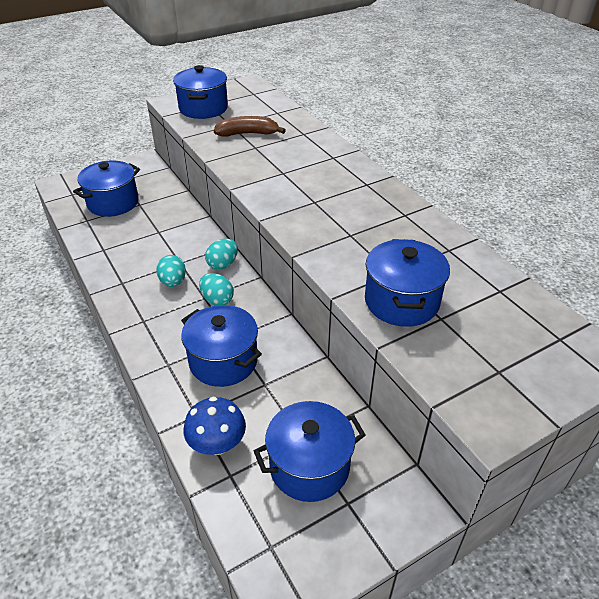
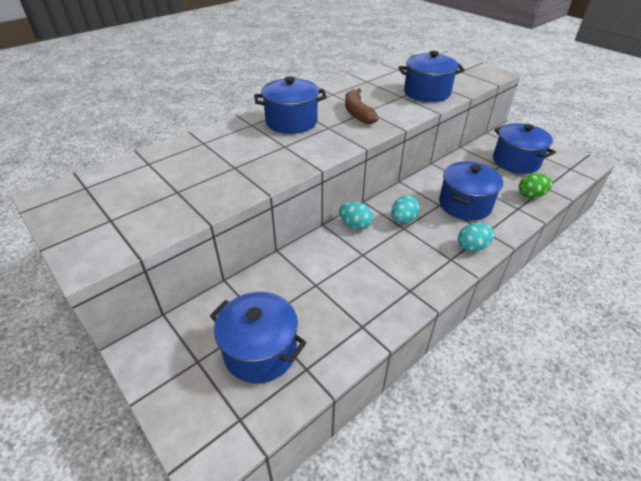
camera: 100 degrees left, 0 degrees up
turquoise egg [156,255,186,287] -> turquoise egg moved to [458,223,495,252]
blue pot [173,65,228,119] -> blue pot moved to [254,76,327,134]
blue mushroom [184,397,246,455] -> green egg [519,173,553,198]
brown banana [214,116,286,137] -> brown banana moved to [345,88,379,124]

